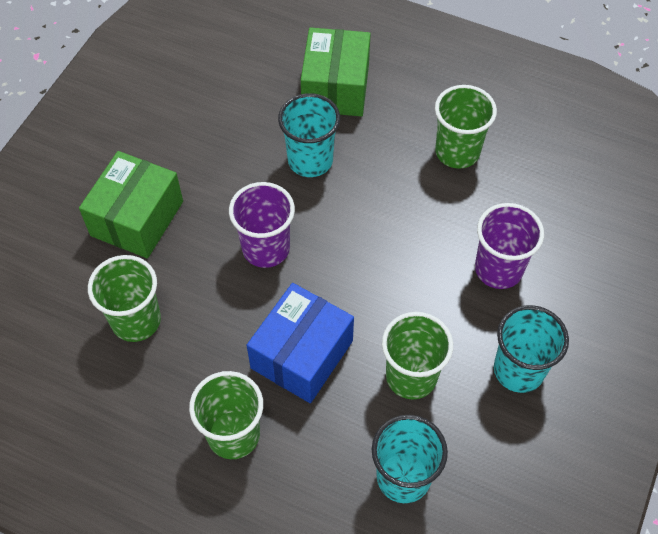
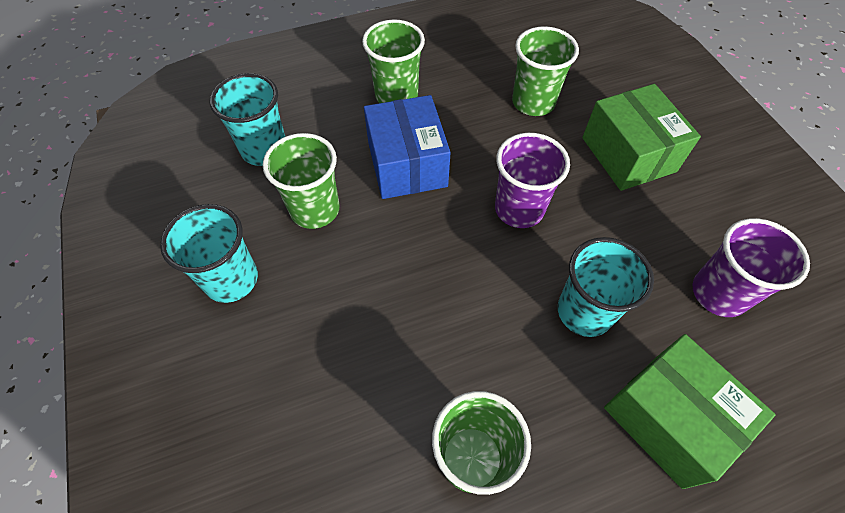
camera: 135 degrees right, 0 degrees up
purple cup [475,203,544,289] -> purple cup moved to [693,218,810,317]

